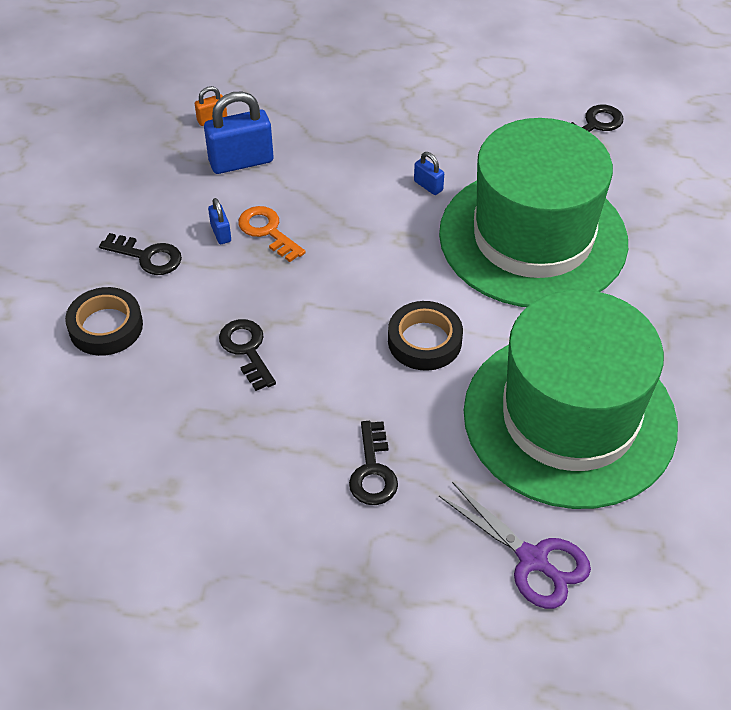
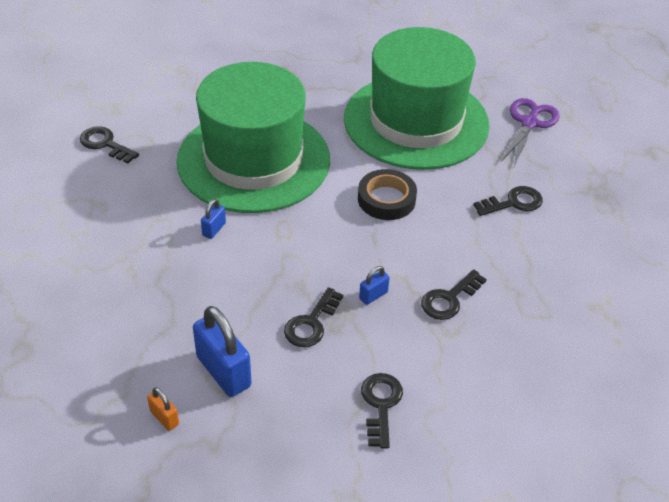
camera: 110 degrees left, 5 degrees down
black tape [65,287,143,356] -> none
blue padlock [208,198,231,244] -> blue padlock moved to [359,266,390,305]
orange key [238,206,306,262] -> black key [284,287,343,347]

